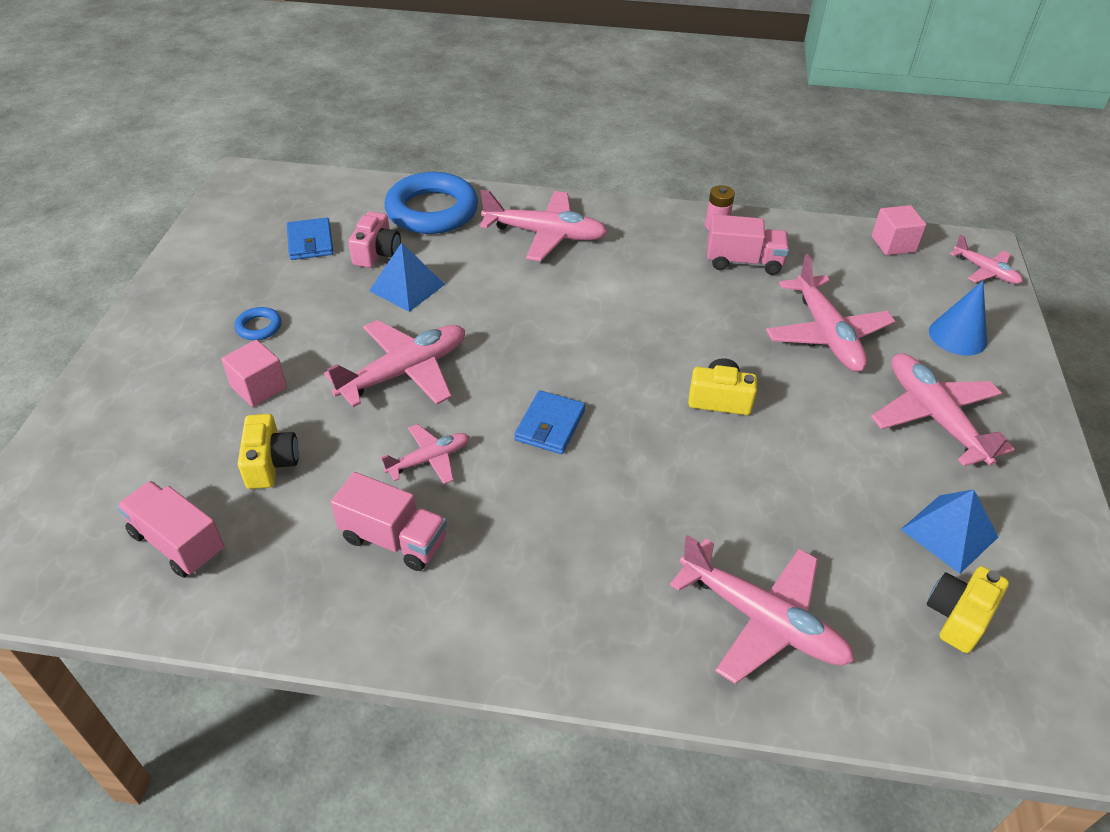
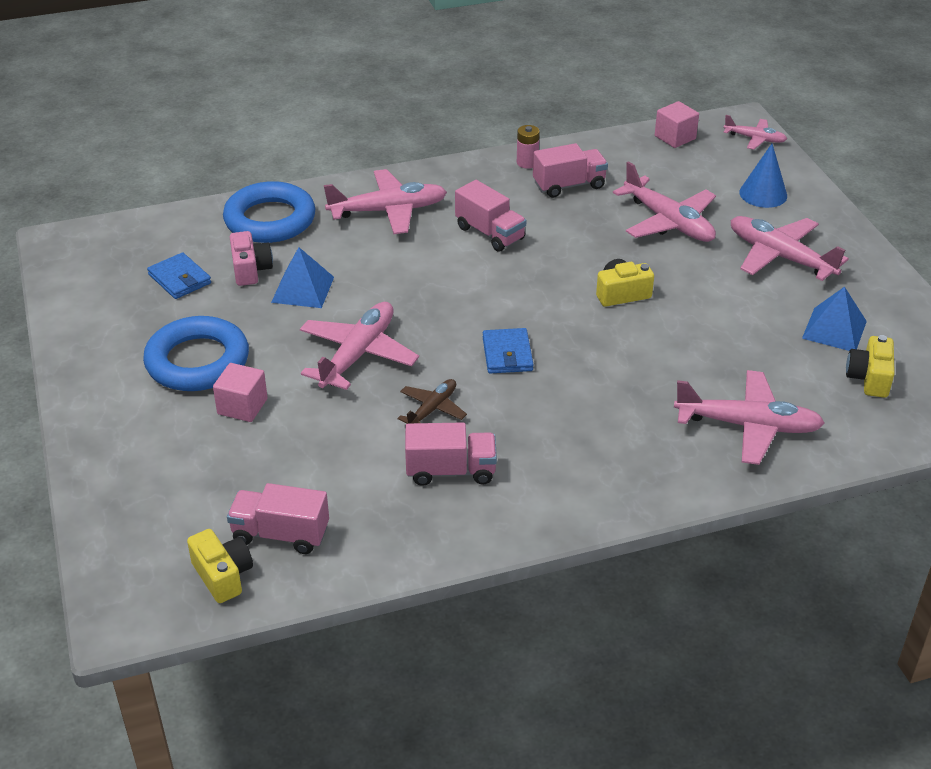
camera: 25 degrees left, 5 degrees down
blue ring [234,307,282,340] -> blue ring [143,316,249,391], size x2.34
yellow camera [238,414,299,489] -> yellow camera moved to [187,529,253,603]
pink plane [381,424,470,484] -> brown plane [397,379,467,424]
none -> pink truck [455,180,526,252]

